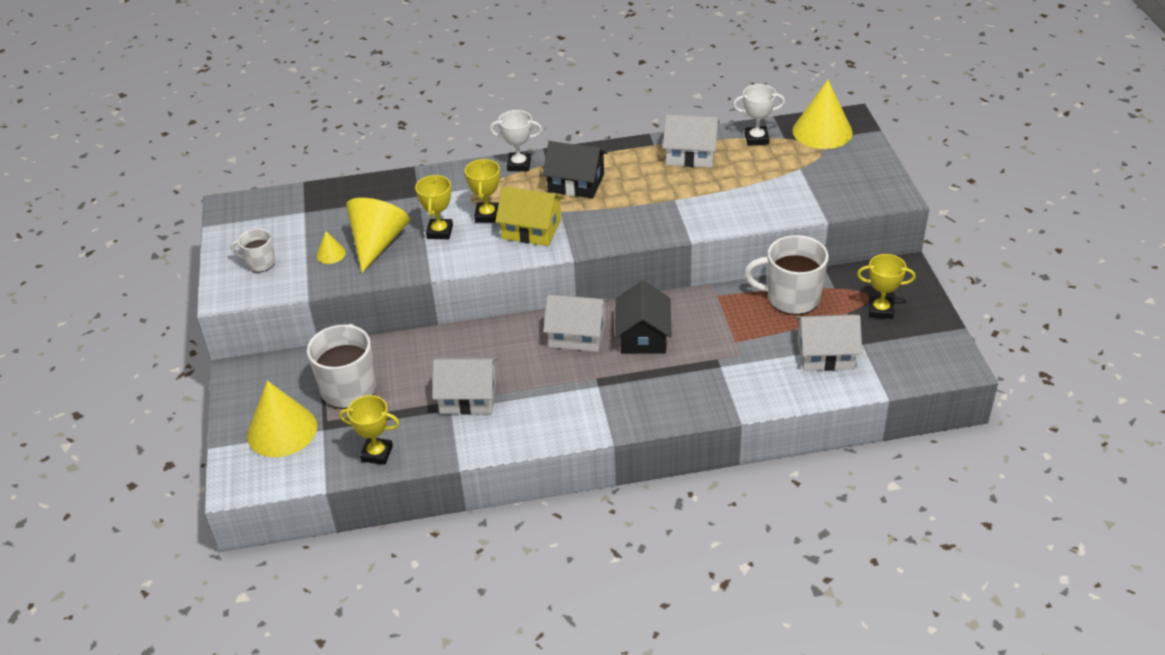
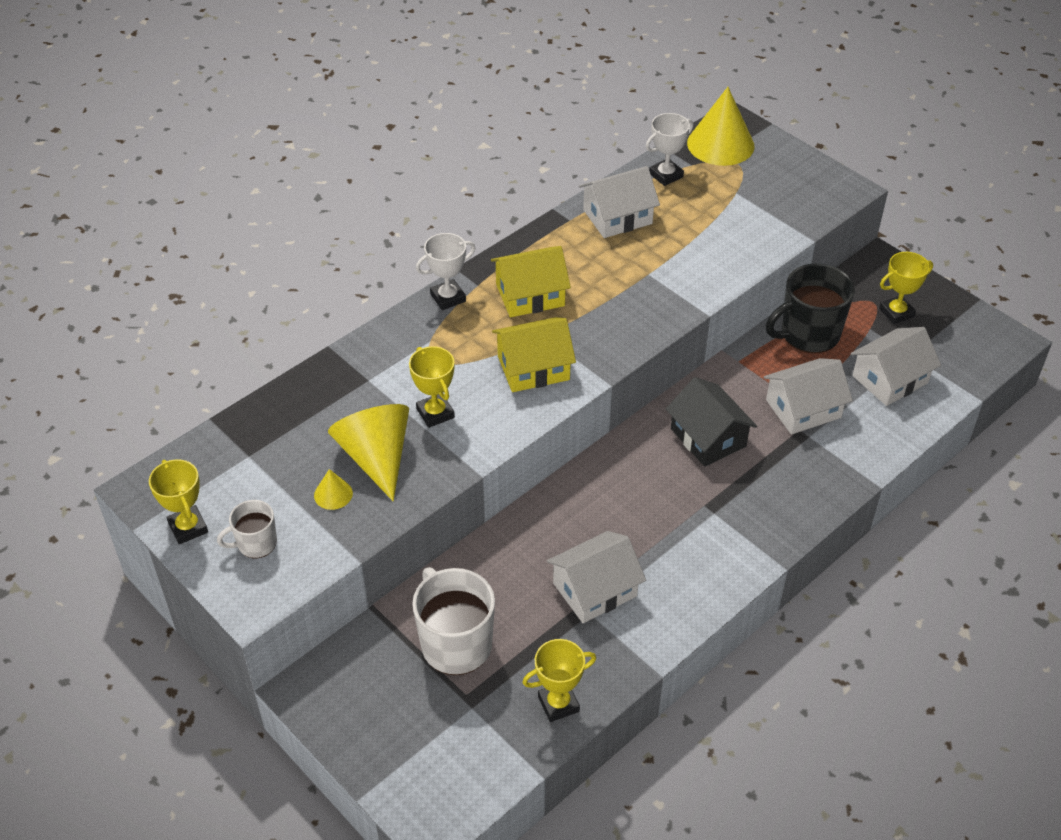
camera: 35 degrees left, 5 degrees up
yellow cone [247,381,317,457] -> none
yellow trophy [465,159,500,223] -> yellow trophy moved to [149,459,208,544]
black house [542,141,608,199] -> yellow house [491,246,571,317]
white house [543,295,609,352] -> white house moved to [764,358,853,434]
white mug [744,235,829,315] -> black mug [766,263,855,354]

